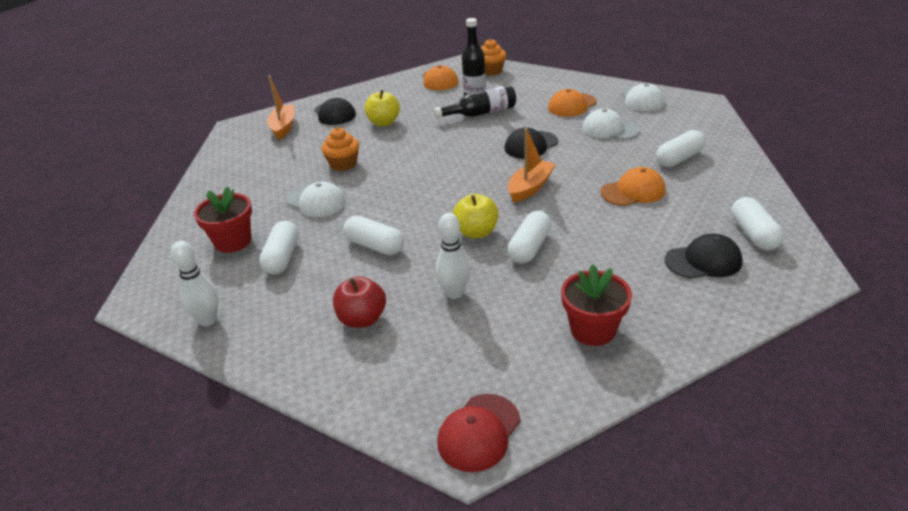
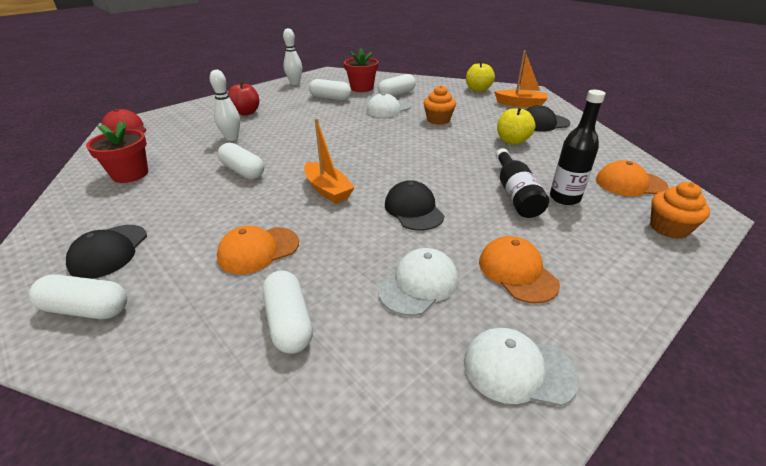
camera: 105 degrees right, 0 degrees up
white capsule [343,216,404,255] -> white capsule moved to [378,74,416,96]
yellow apple [453,194,498,238] -> yellow apple moved to [466,61,495,92]
orange cap [601,167,666,206] -> orange cap turned 60 degrees clockwise [217,226,299,274]

